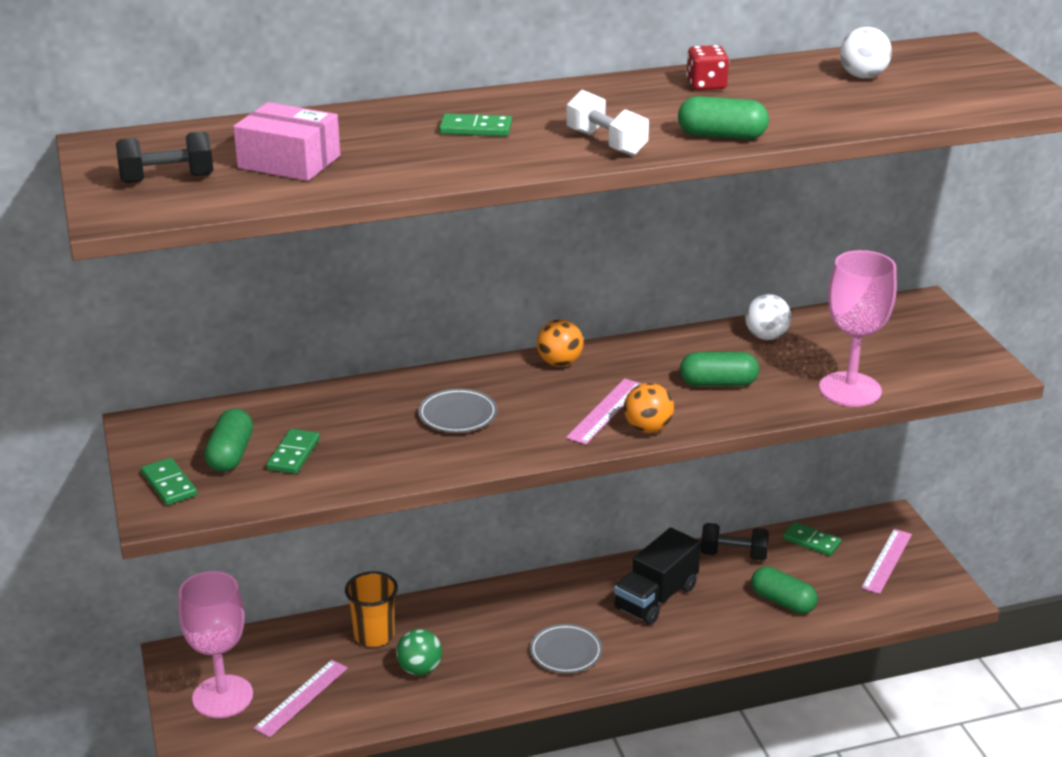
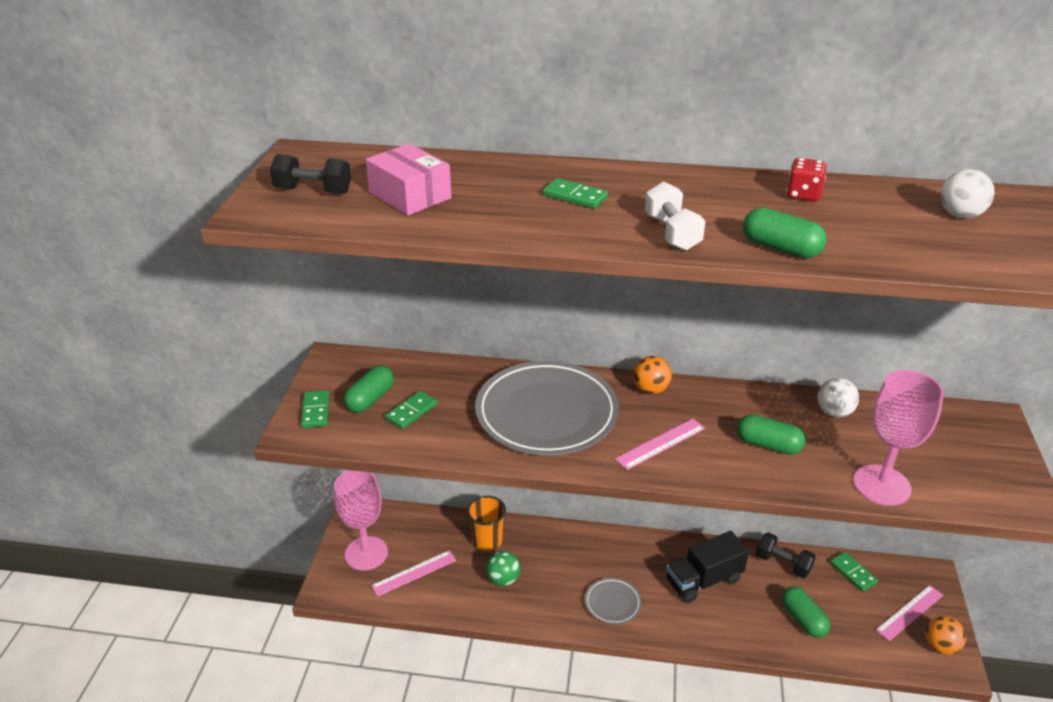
camera: 25 degrees right, 5 degrees up
grey plate [418,388,498,433] -> grey plate [475,361,619,455], size x2.26
orange ball [624,383,674,433] -> orange ball moved to [926,616,966,655]

